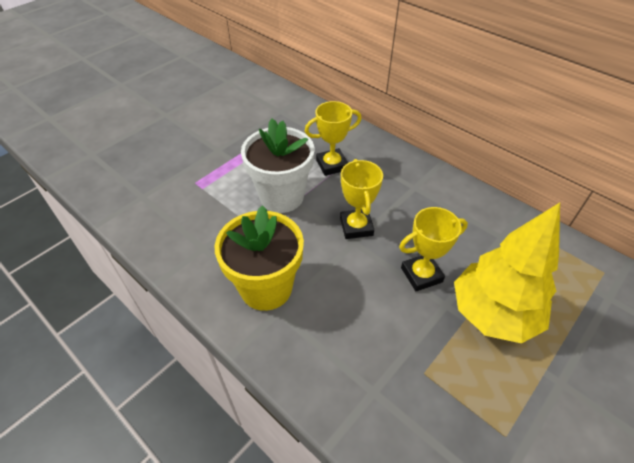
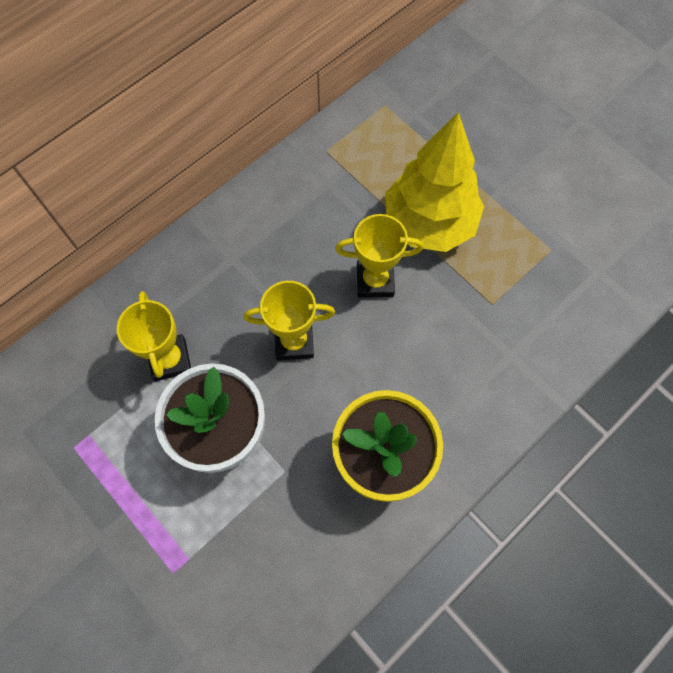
camera: 85 degrees left, 20 degrees up
yellow trophy [399,207,468,291] -> yellow trophy turned 75 degrees counterclockwise [335,214,424,297]

